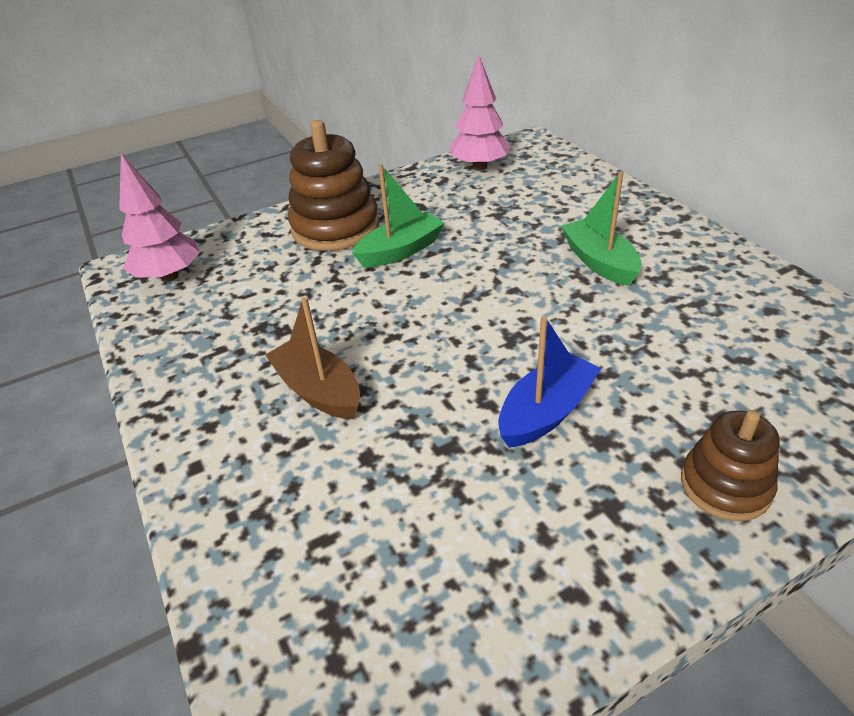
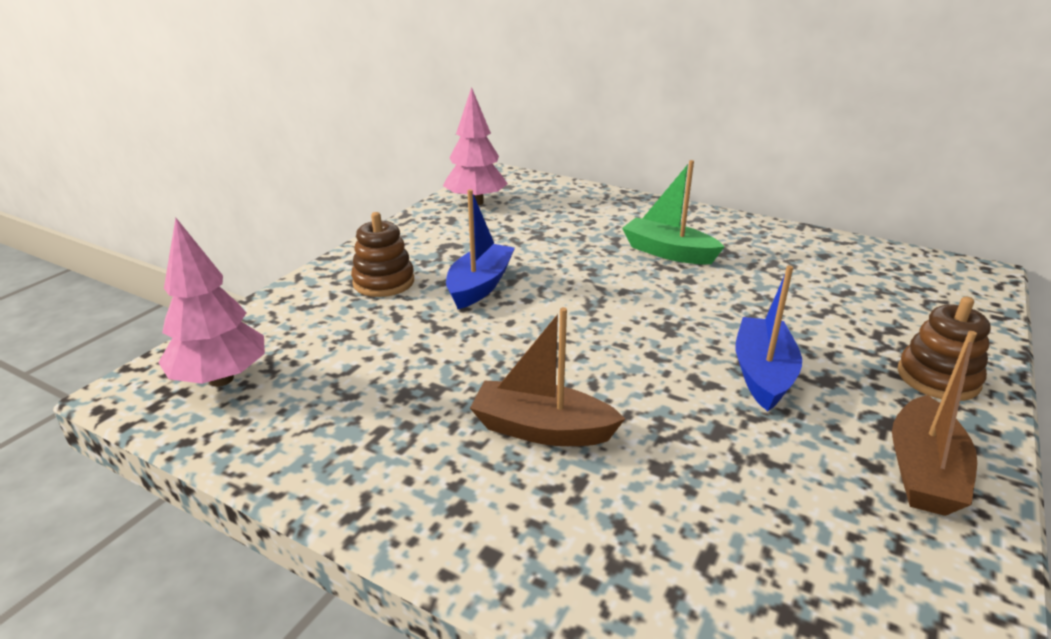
camera: 35 degrees left, 10 degrees down
brown stacking toy [288,120,379,251] -> brown stacking toy [351,212,414,297], size x0.59
green boat [352,164,445,268] -> blue boat [446,189,515,309]
none -> brown boat [892,331,977,516]

